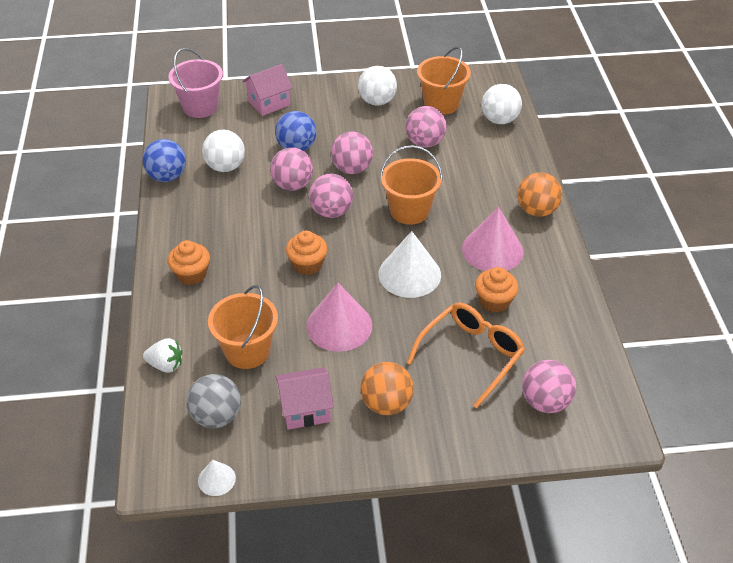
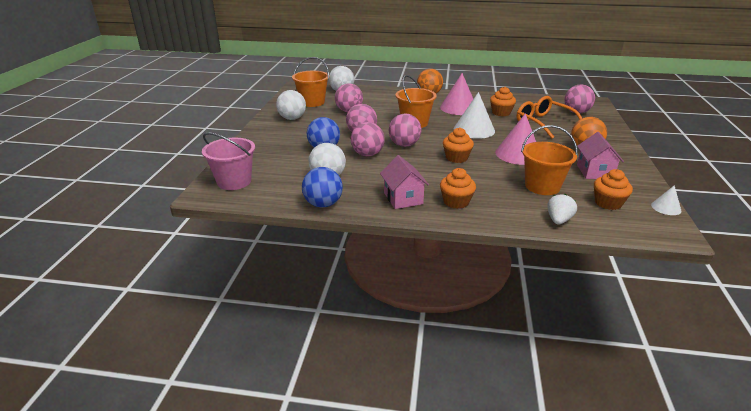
camera: 75 degrees left, 15 degrees down
grey ball [186,374,241,428] -> orange cupcake [594,169,633,210]
pink house [242,64,293,116] -> pink house moved to [380,155,429,209]

